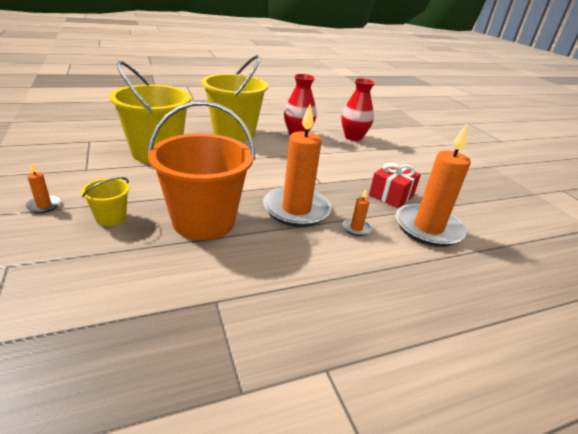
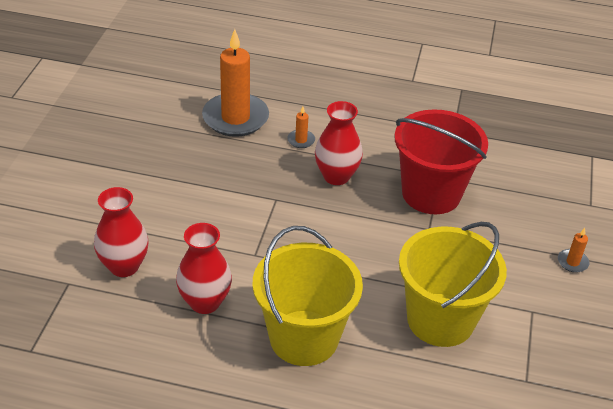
camera: 145 degrees left, 10 degrees up
yellow bucket [81,177,130,226] -> none
orange bucket [147,101,255,240] -> red bucket [394,109,488,214]
orange candle [263,104,331,227] -> red vase [315,101,363,185]
red gift [369,163,421,208] -> none

